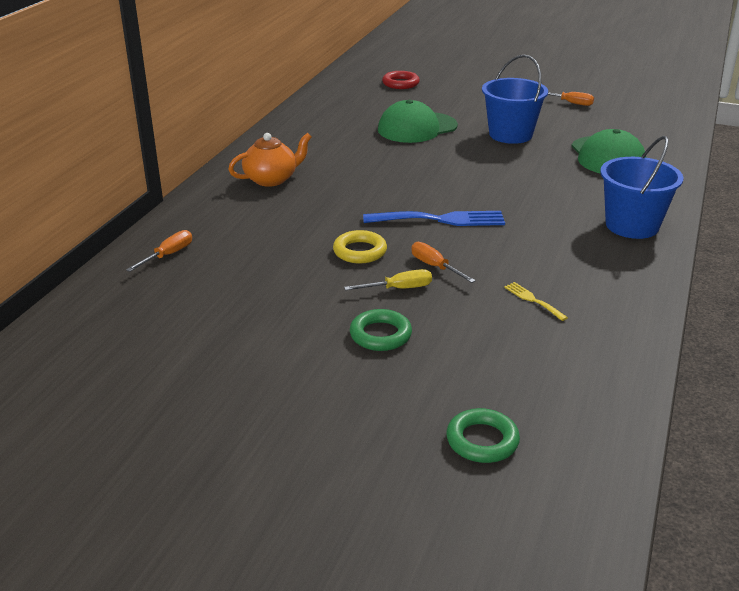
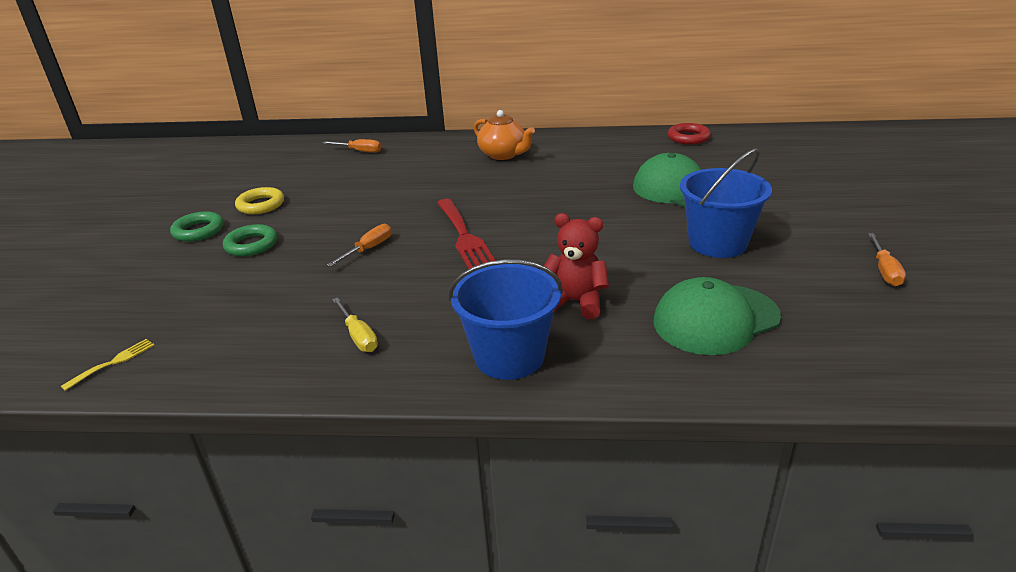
camera: 75 degrees right, 0 degrees up
yellow ring [333,230,387,264] -> yellow ring moved to [235,187,284,214]
yellow screwdriver [344,269,432,291] -> yellow screwdriver moved to [332,297,378,352]
blue fork [363,211,505,226] -> red fork [437,199,496,269]
red ring [382,71,420,89] -> red ring moved to [668,123,711,145]
green ring [446,408,520,463] -> green ring moved to [170,211,223,242]
yellow fork [504,282,568,321] -> yellow fork moved to [61,339,155,391]
none -> red teddy bear [544,213,609,319]

